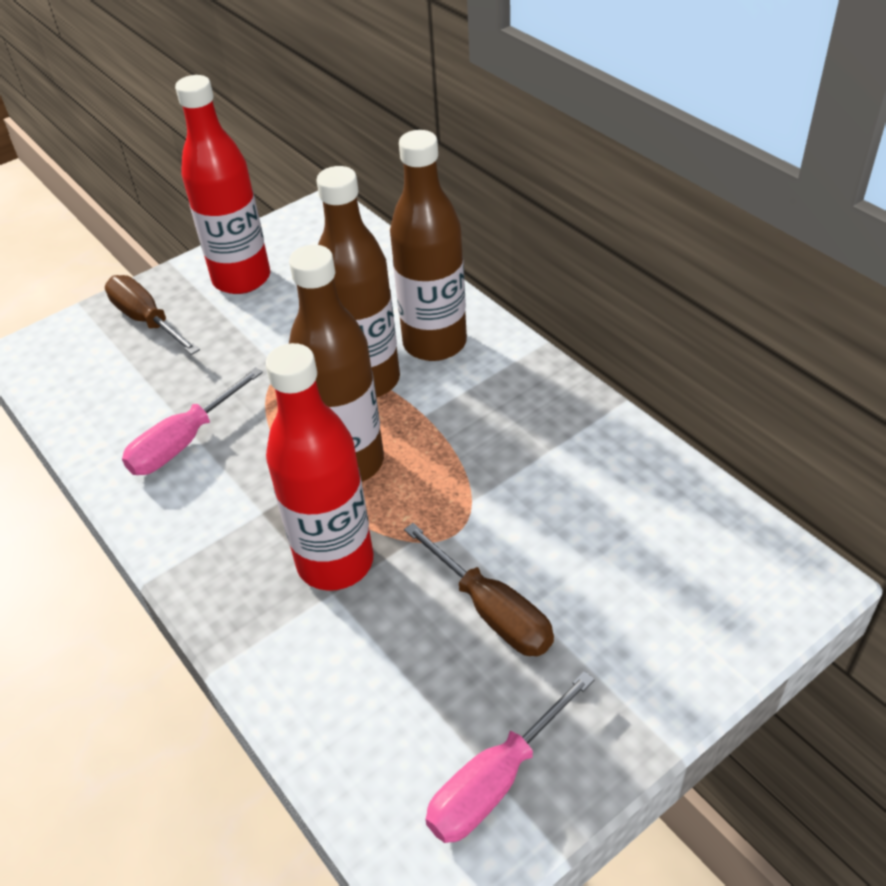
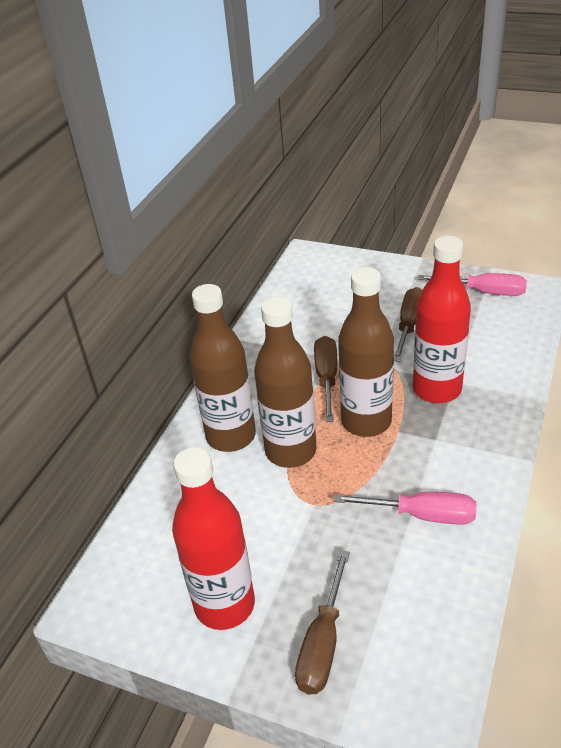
camera: 120 degrees left, 5 degrees down
none -> brown screwdriver [314,336,337,422]

